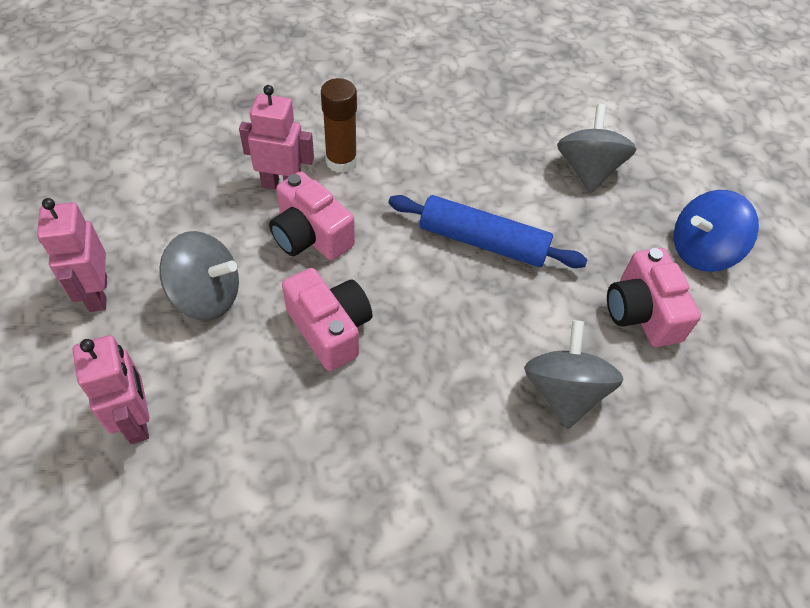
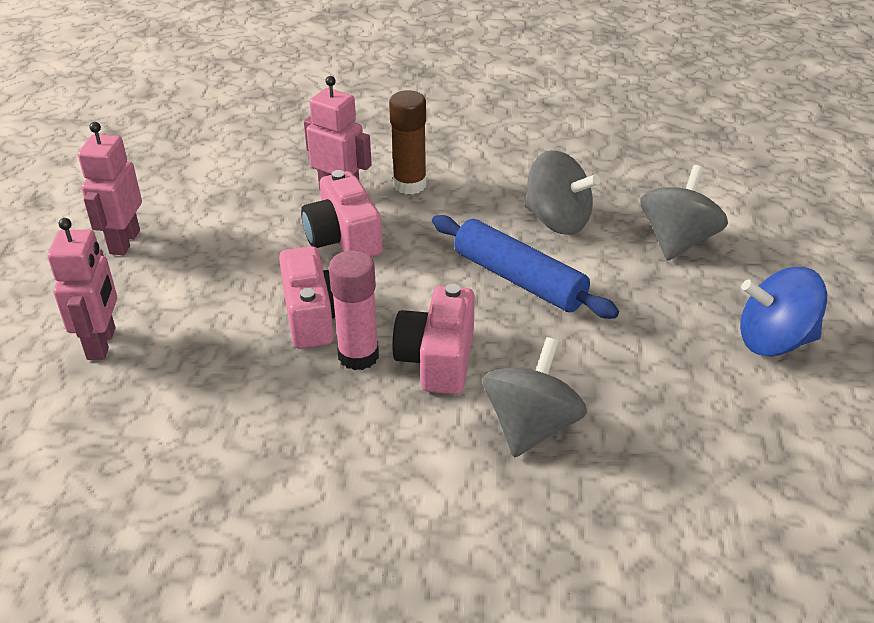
camera: 25 degrees right, 15 degrees down
grey spinning top [159,231,239,321] -> grey spinning top moved to [525,150,600,235]
pink camera [607,248,701,347] -> pink camera moved to [392,284,475,395]
none -> pink glue stick [329,250,379,370]

